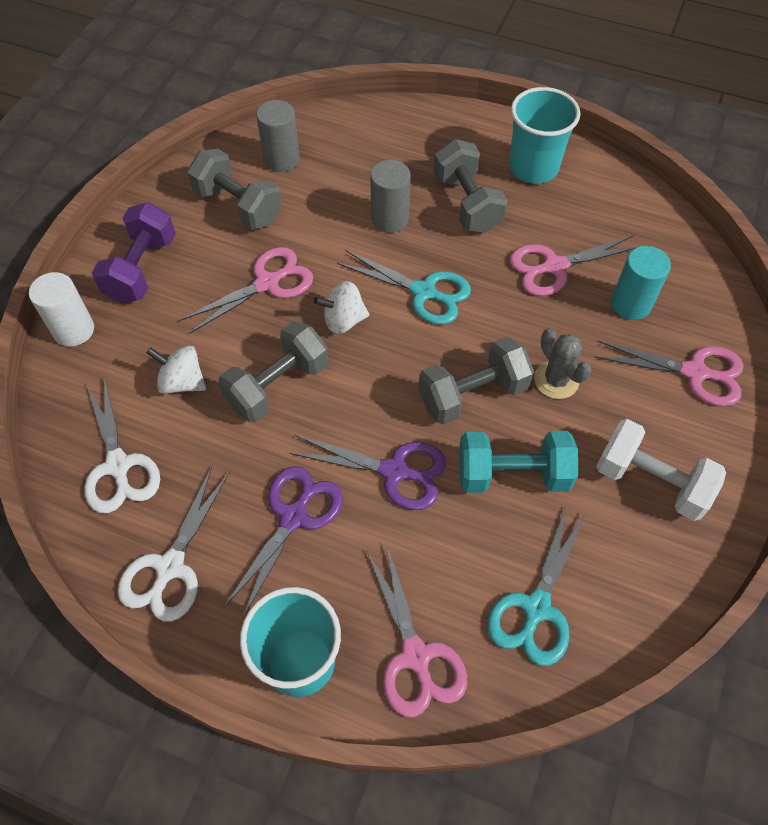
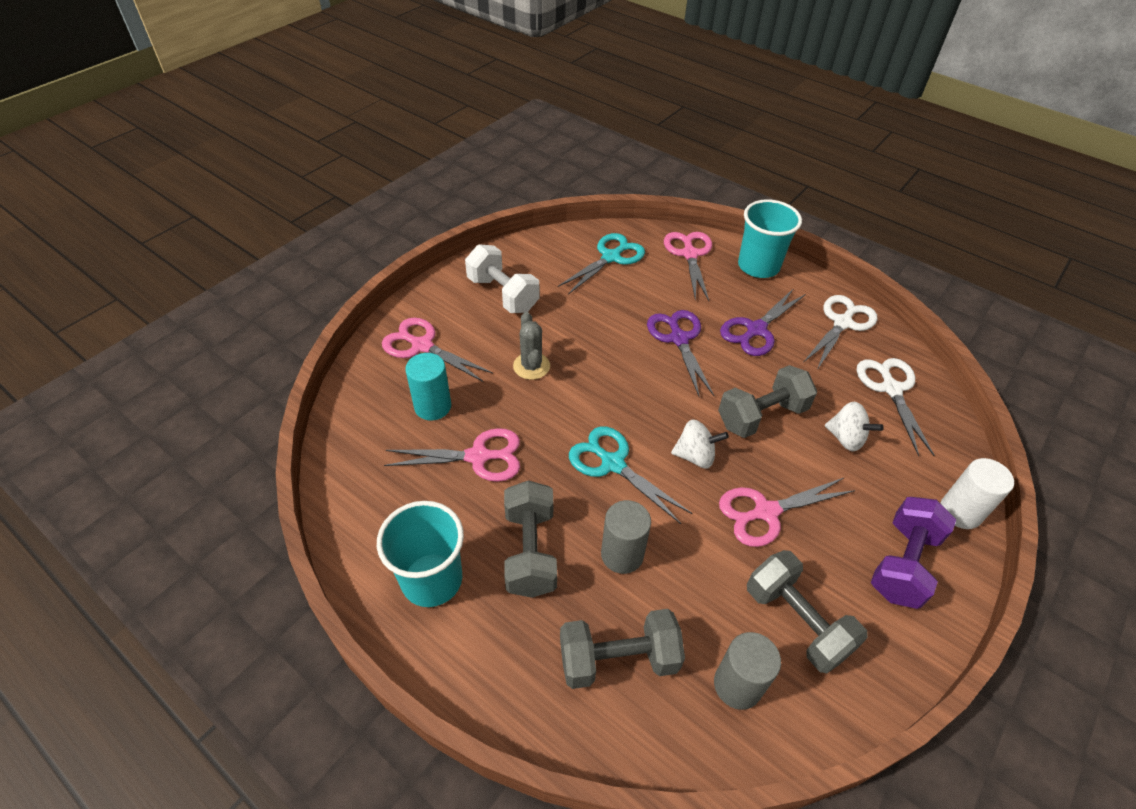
camera: 165 degrees left, 10 degrees down
purple scissors [289,435,446,510] -> purple scissors turned 45 degrees clockwise [647,310,714,398]
grey dumbbell [419,337,534,424] -> grey dumbbell moved to [560,609,685,689]
turquoise dumbbell [459,431,578,493] -> none

